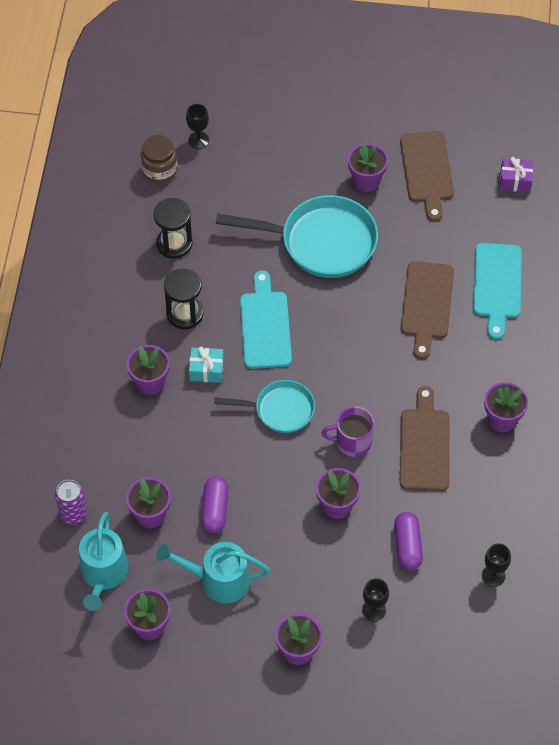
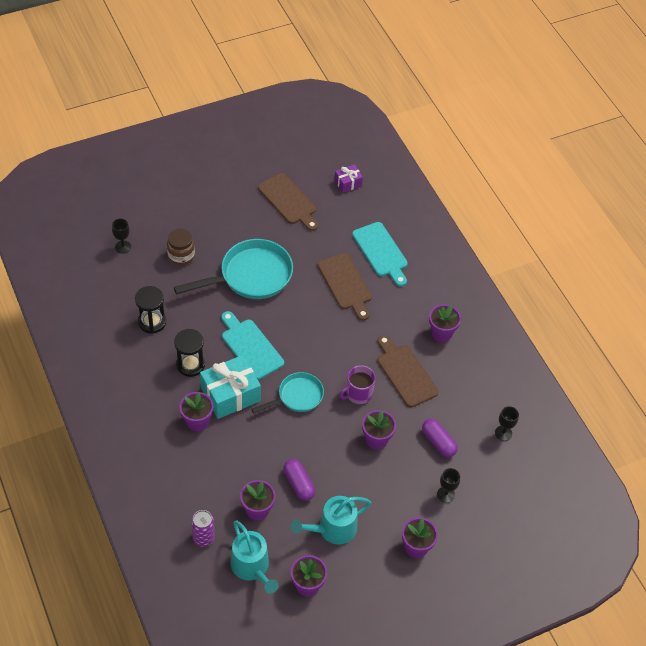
camera: 35 degrees left, 5 degrees down
brown jar [141,135,177,183] -> brown jar moved to [167,228,195,266]
turquoise gift [189,347,224,383] -> turquoise gift [200,355,261,419], size x1.91
purple flower pot [348,143,388,192] -> none

